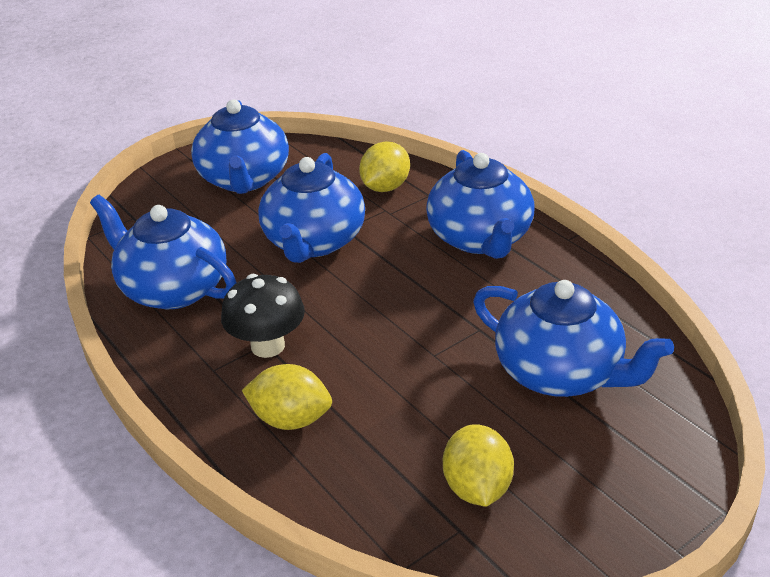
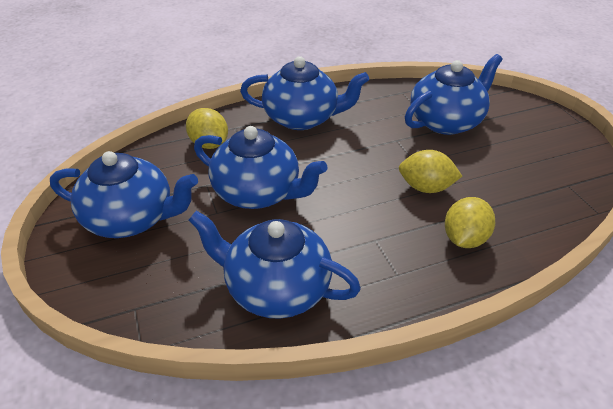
camera: 75 degrees left, 5 degrees up
blue teapot [90,195,237,309] -> blue teapot turned 60 degrees clockwise [189,211,361,319]
black mushroom [221,274,305,358] -> none
yellow lemon [443,424,514,507] -> yellow lemon moved to [399,150,462,193]

